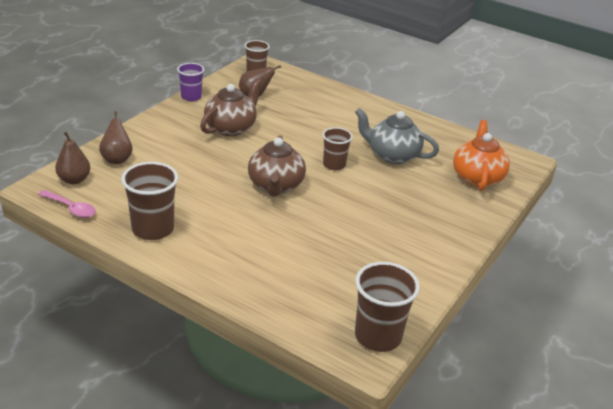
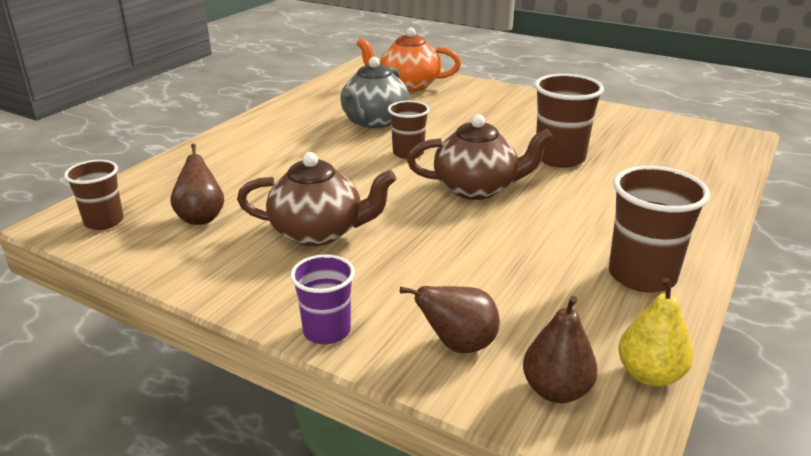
camera: 90 degrees left, 5 degrees down
pink spoon [38,190,96,218] -> yellow pear [618,278,693,387]
purple cup [177,63,204,101] -> purple cup moved to [290,254,355,344]
brown teapot [200,78,262,136] -> brown teapot turned 150 degrees clockwise [237,152,396,246]
brown cup [355,262,420,352] -> brown cup moved to [535,74,604,168]

